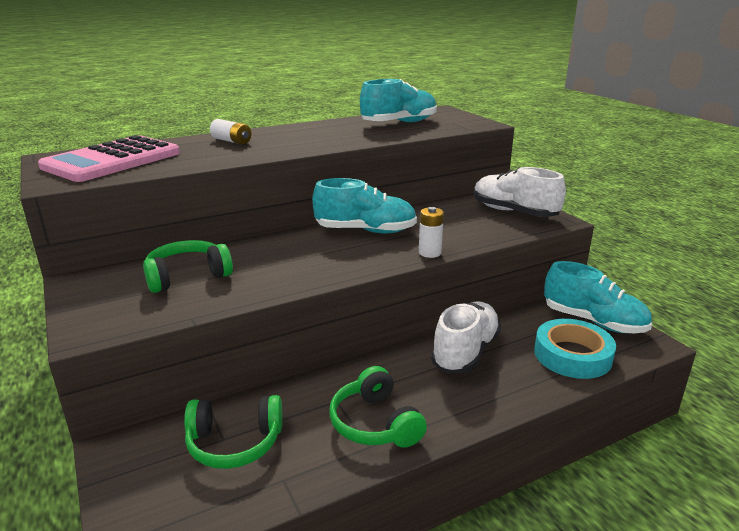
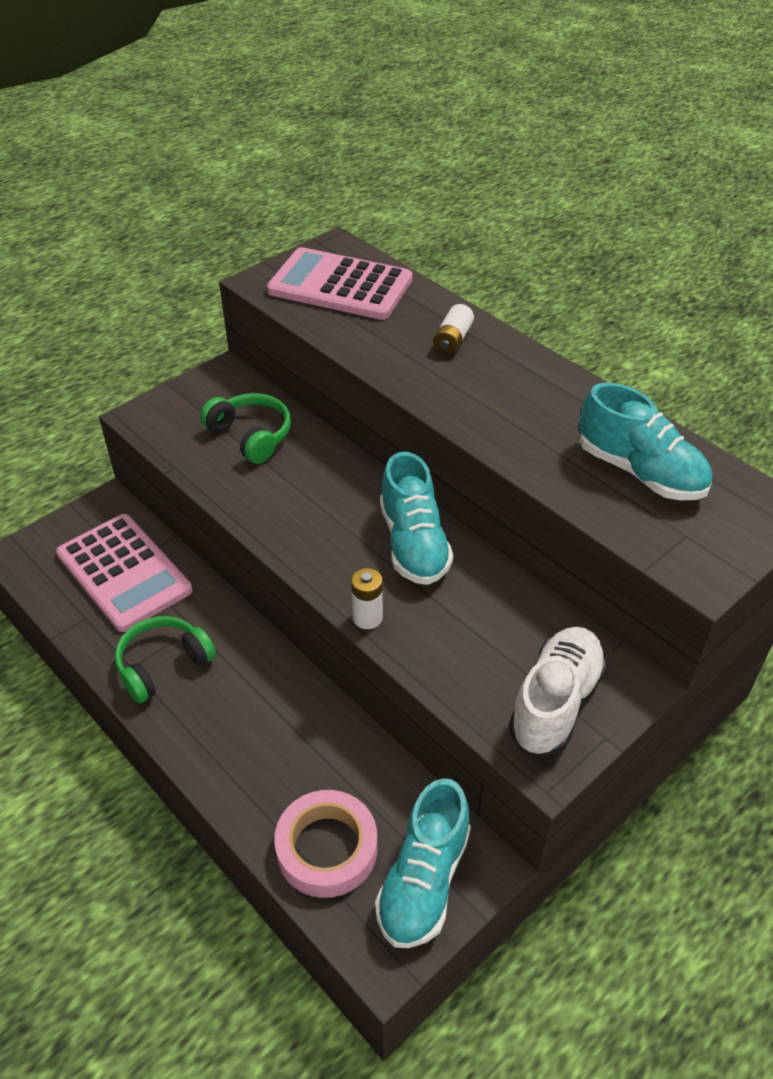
camera: 75 degrees right, 20 degrees up
green headphones [184,395,283,469] -> pink calculator [56,514,192,632]
white shoe [431,301,501,373] -> none
turquoise tape [534,319,616,379] -> pink tape [274,790,377,898]

